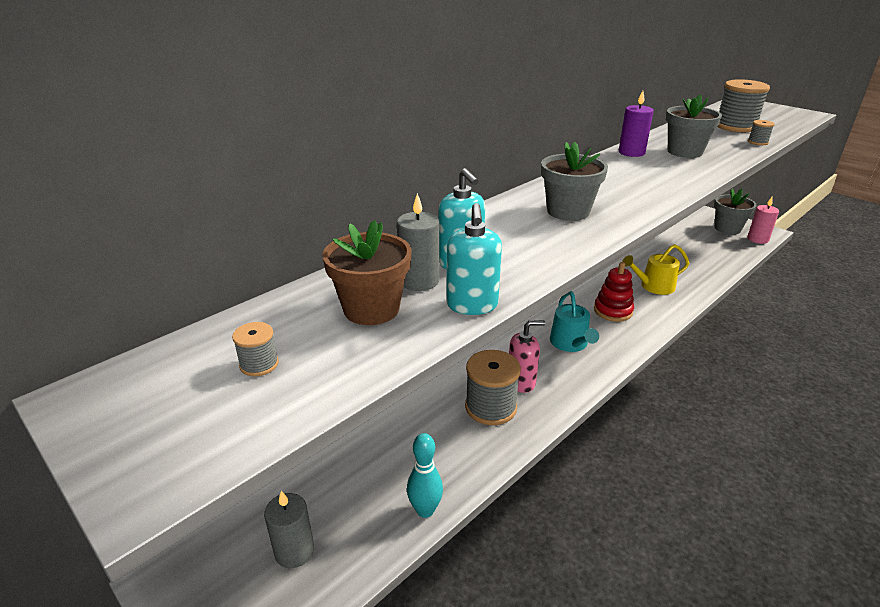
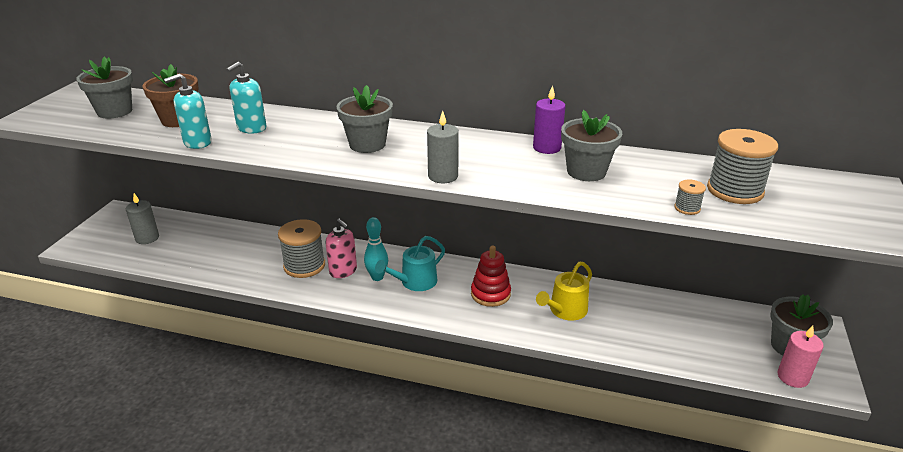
camera: 60 degrees right, 0 degrees up
grey spool [232,322,279,376] -> grey flower pot [76,56,133,119]
grey candle [397,193,439,291] -> grey candle moved to [427,111,459,183]
turquoise bowling pin [407,433,443,518] -> turquoise bowling pin moved to [364,217,388,281]
yellow watering can [622,244,689,295] -> yellow watering can turned 90 degrees counterclockwise [536,262,592,321]

